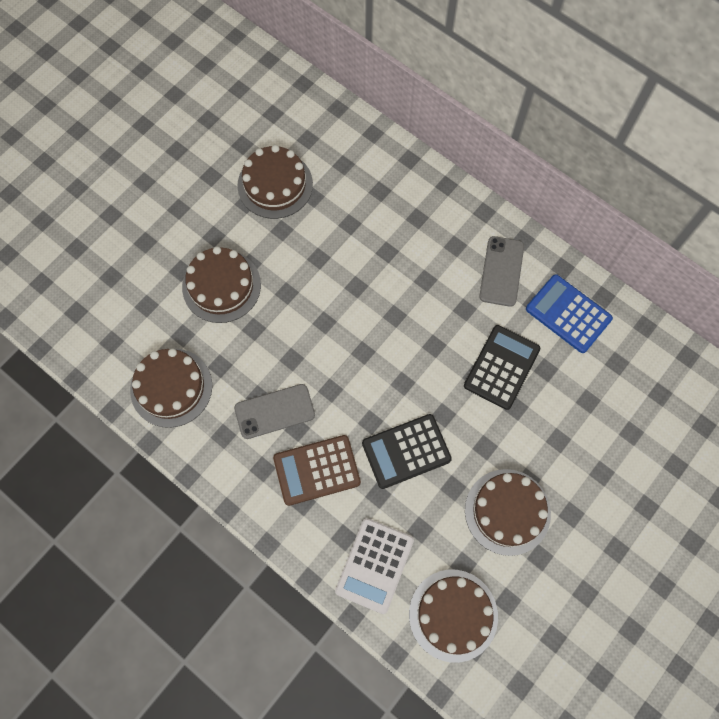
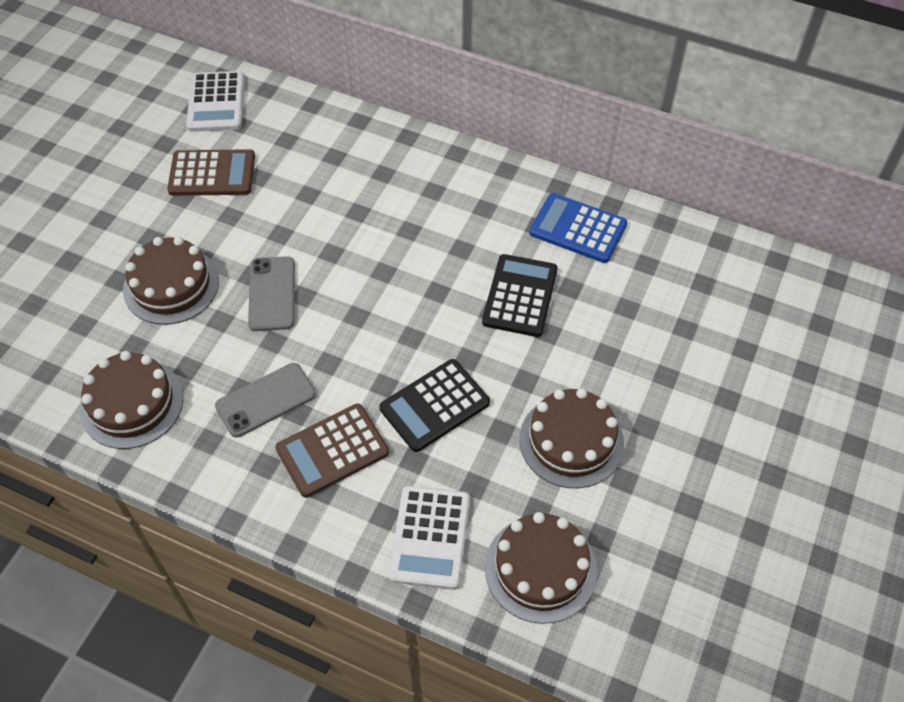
camera: 15 degrees left, 15 degrees down
brown cake [237,145,313,219] -> brown calculator [167,149,255,196]
grey phone [479,236,524,307] -> grey phone moved to [248,256,295,331]
none -> white calculator [186,71,245,132]

